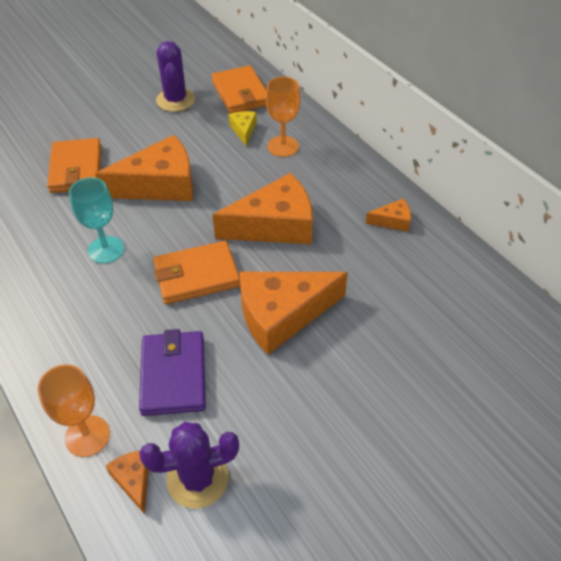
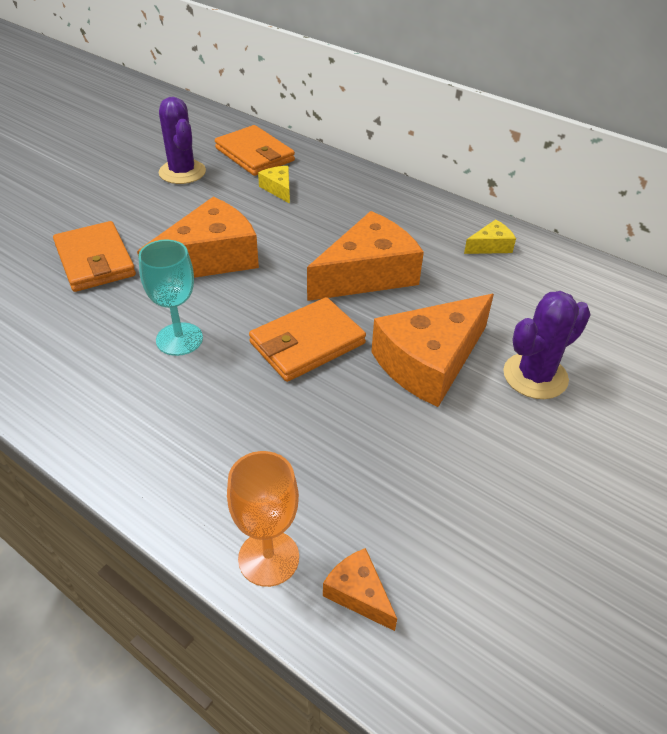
camera: 20 degrees left, 5 degrees down
purple wallet [139,329,206,416] -> none
purple cactus [139,422,239,509] -> purple cactus moved to [503,291,591,399]
orange goblet [266,77,300,157] -> none
orange cheese [365,199,411,232] -> yellow cheese [464,219,516,254]

